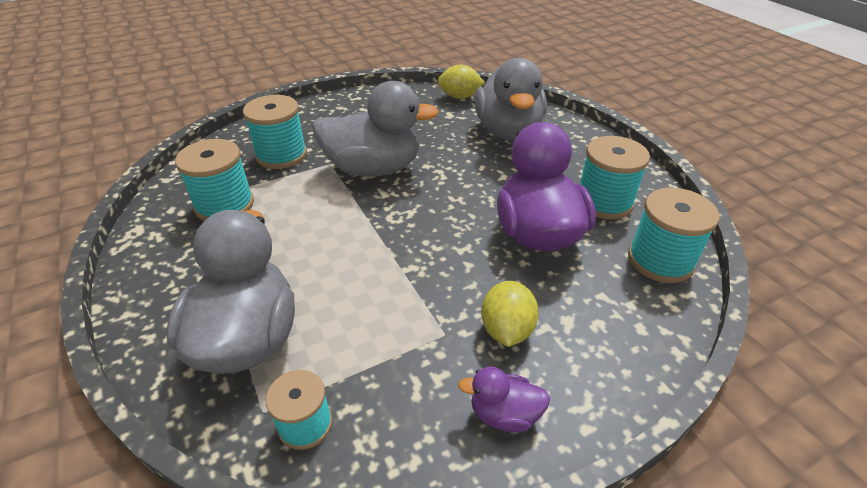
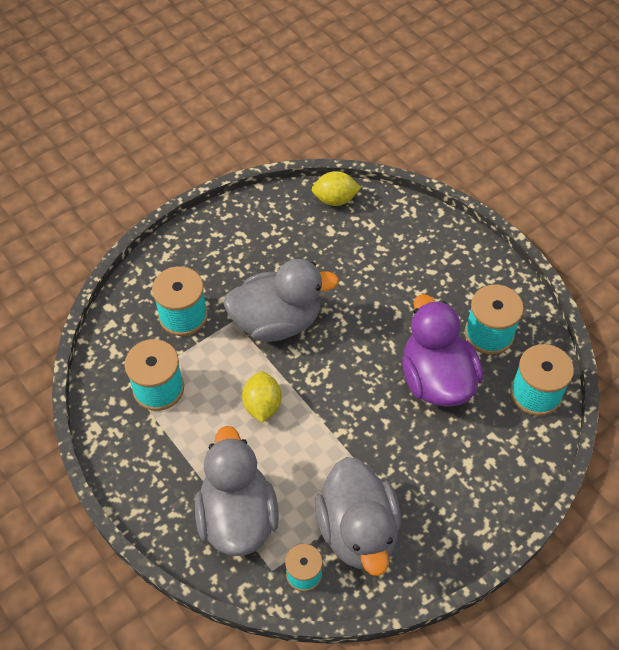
camera: 10 degrees left, 15 degrees up
purple duck [458,367,550,432] -> none
grey duck [474,58,547,140] -> grey duck moved to [315,457,401,576]
yellow lemon [481,281,539,347] -> yellow lemon moved to [242,371,282,423]

